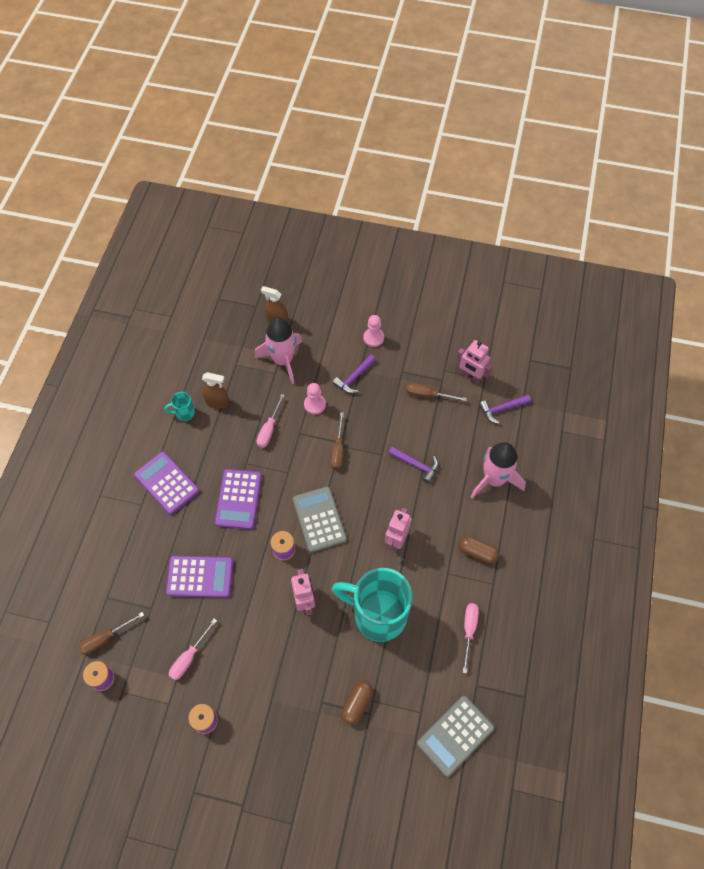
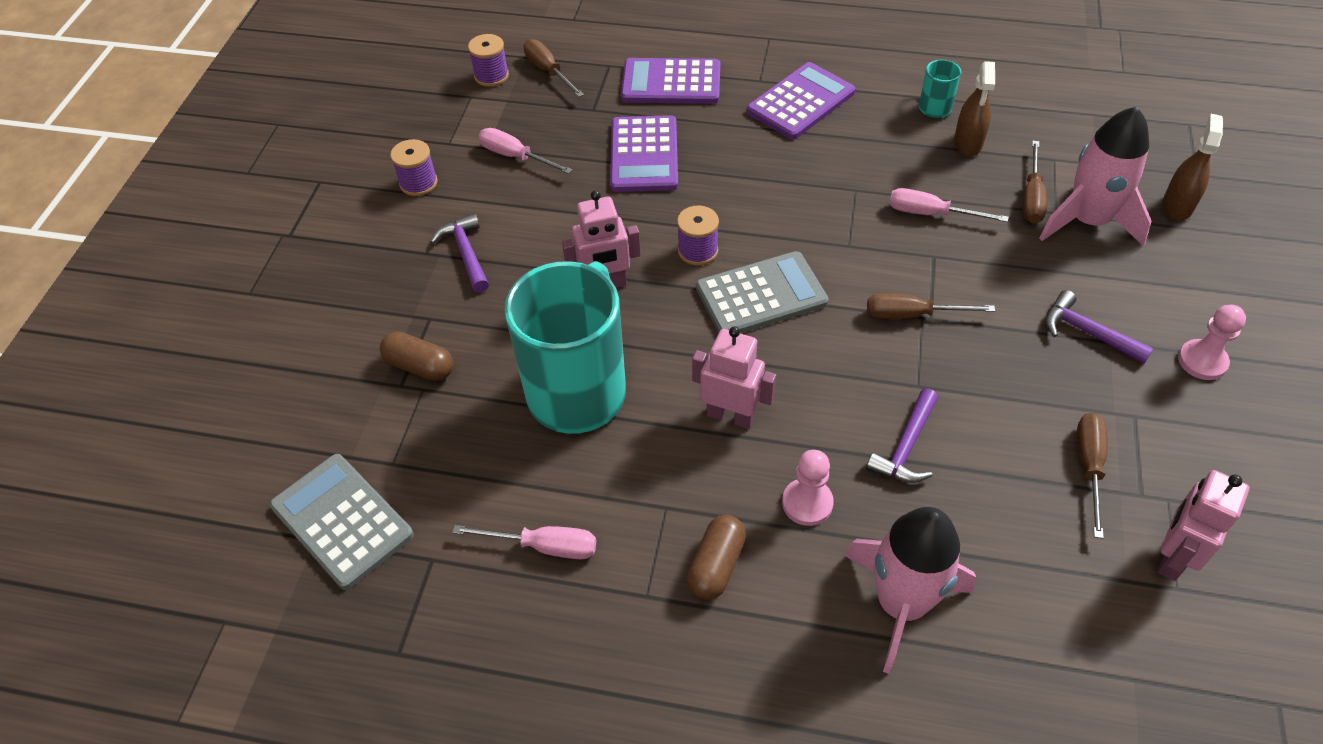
camera: 90 degrees right, 10 degrees down
purple calculator [215,469,262,529] -> purple calculator moved to [621,58,720,104]
pink pawn [304,383,326,415] -> pink pawn moved to [782,450,834,526]
purple hammer [479,395,531,424] -> purple hammer moved to [430,213,489,292]
none -> brown screwdriver [1022,141,1047,224]

